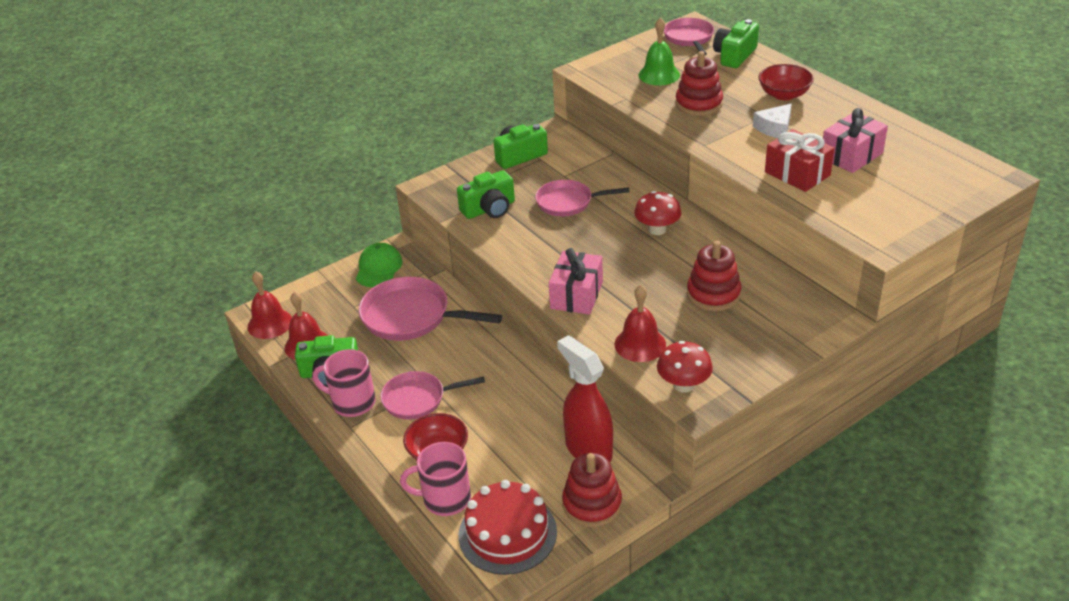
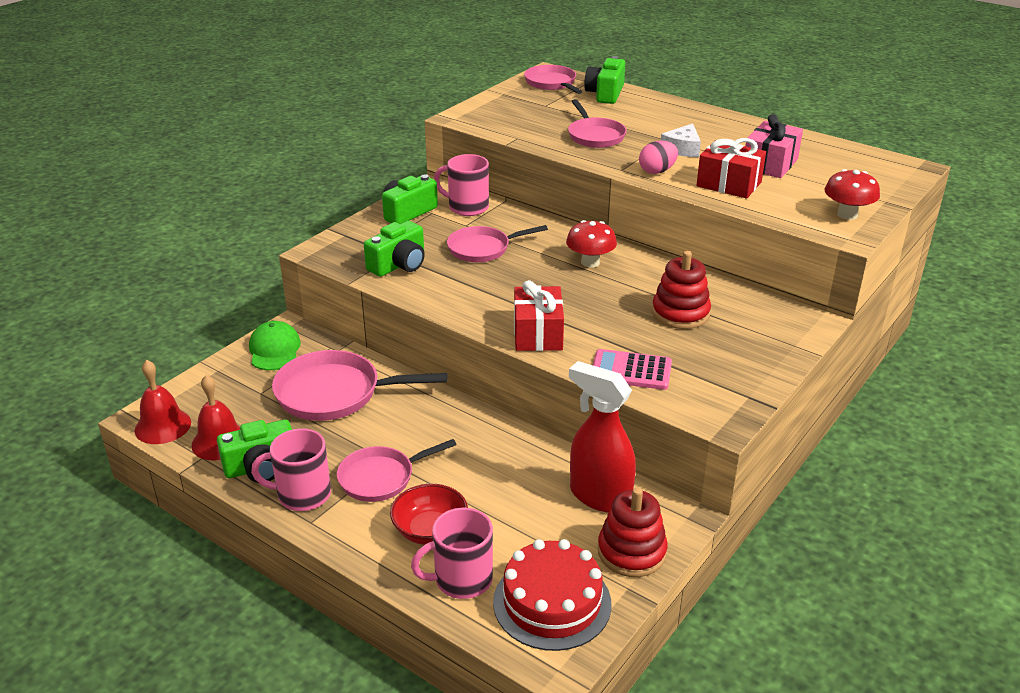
camera: 20 degrees left, 5 degrees down
pink gift [549,248,603,315] -> red gift [514,280,564,351]
red bell [614,285,666,362] -> pink calculator [593,349,672,390]
green bell [639,18,680,85] -> none
red mushroom [657,341,713,393] -> red mushroom moved to [824,169,880,220]
red stacking toy [675,51,723,116] -> pink pan [568,99,627,148]
red bowl [758,64,814,100] -> none
none -> pink mug [434,154,489,216]
none -> pink egg [639,140,678,174]

